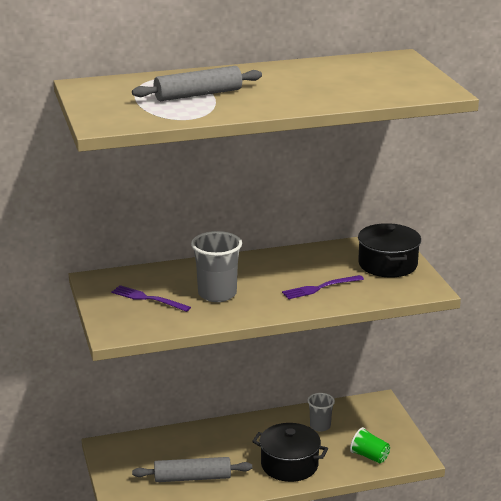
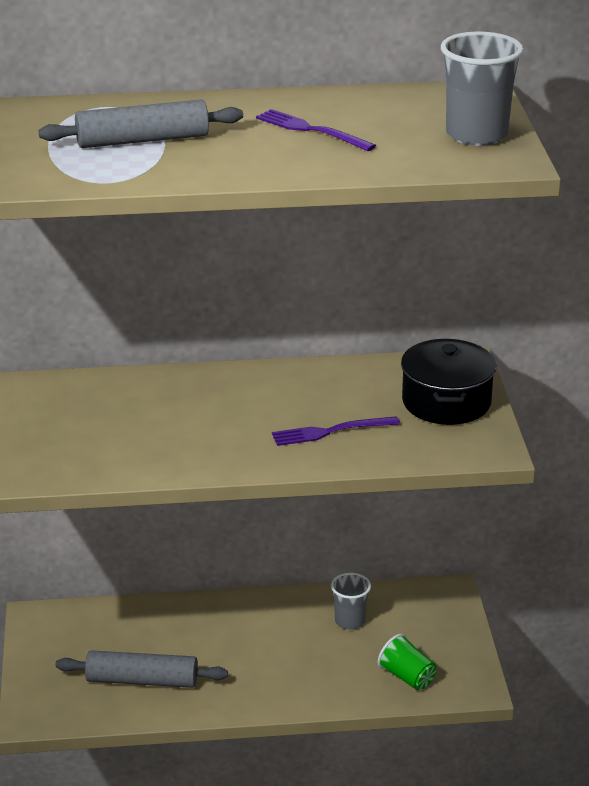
camera: 10 degrees right, 5 degrees up
purple fork [111,285,191,312] -> purple fork moved to [256,109,376,151]
grey cup [191,231,242,302] -> grey cup moved to [441,31,523,146]
black pot [252,423,328,482] -> none

